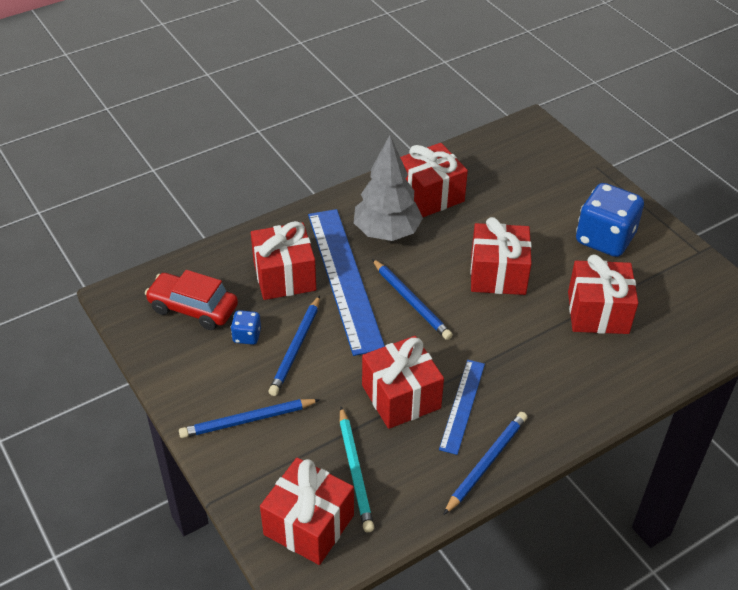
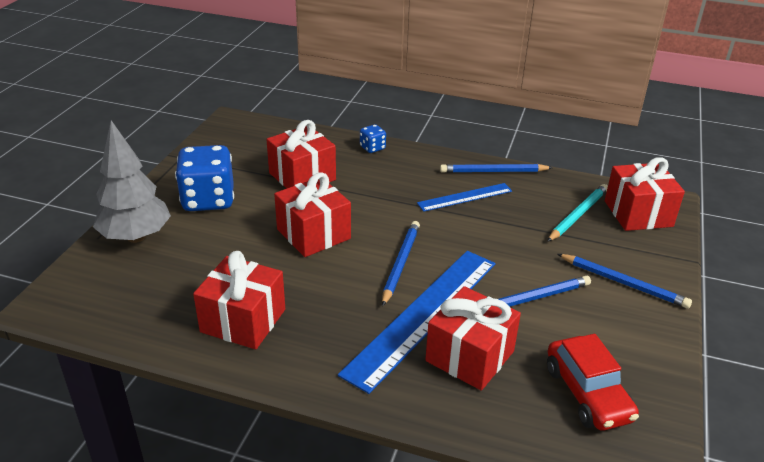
camera: 130 degrees left, 10 degrees down
blue dice [231,310,261,345] -> blue dice moved to [360,124,386,153]
grey tree [354,135,423,241] -> grey tree moved to [93,120,171,243]
red gift [362,336,444,429] -> none

